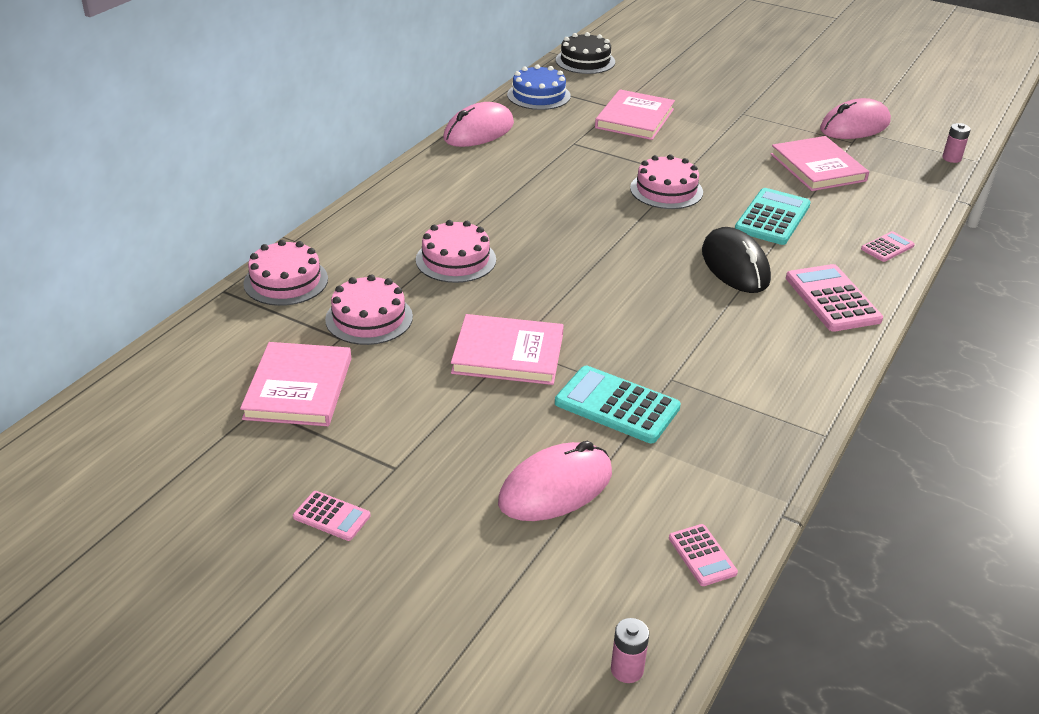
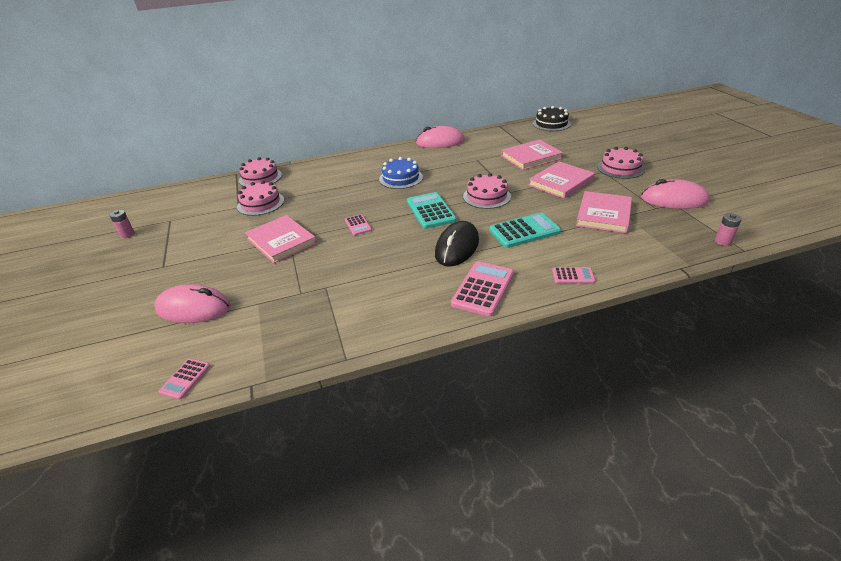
camera: 45 degrees right, 0 degrees up
pink book [240,342,351,426] -> pink book moved to [528,161,595,199]
pink calculator [293,491,371,541] -> pink calculator moved to [345,214,372,235]
pink cake [416,220,496,283] -> pink cake moved to [597,147,645,179]
blue cake [507,64,571,110] -> blue cake moved to [379,157,423,189]
turquoise calculator [555,366,681,443] -> turquoise calculator moved to [407,192,456,229]
pink battery [611,618,649,683] -> pink battery moved to [110,210,135,238]

